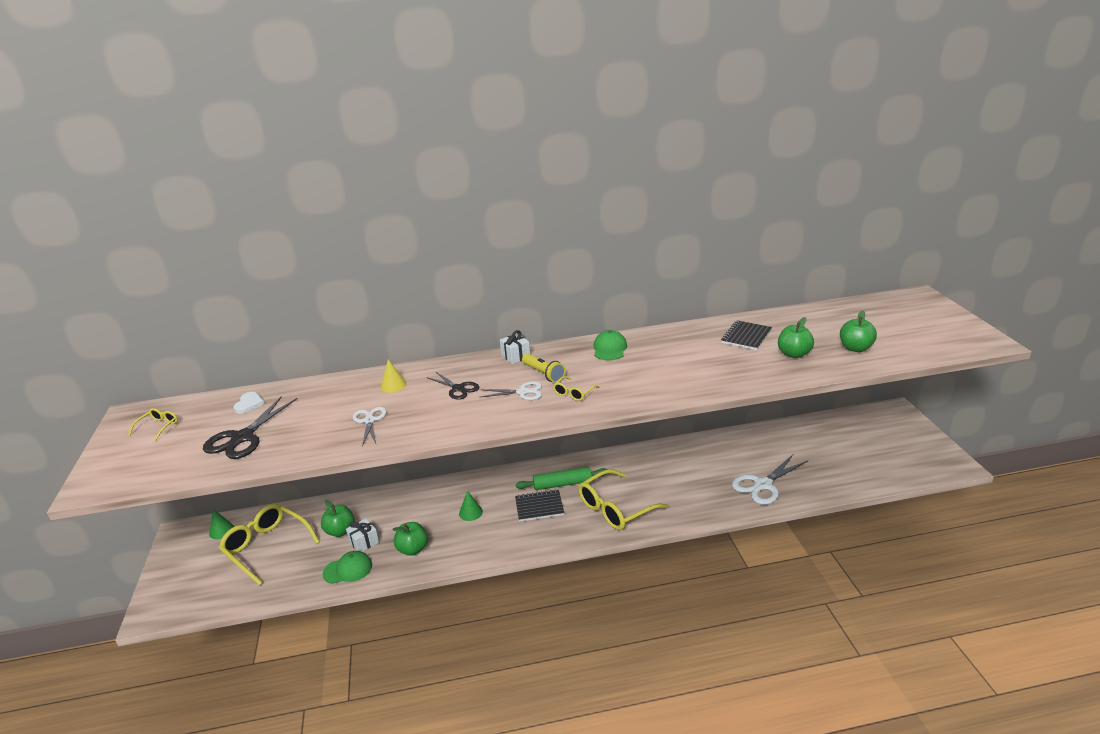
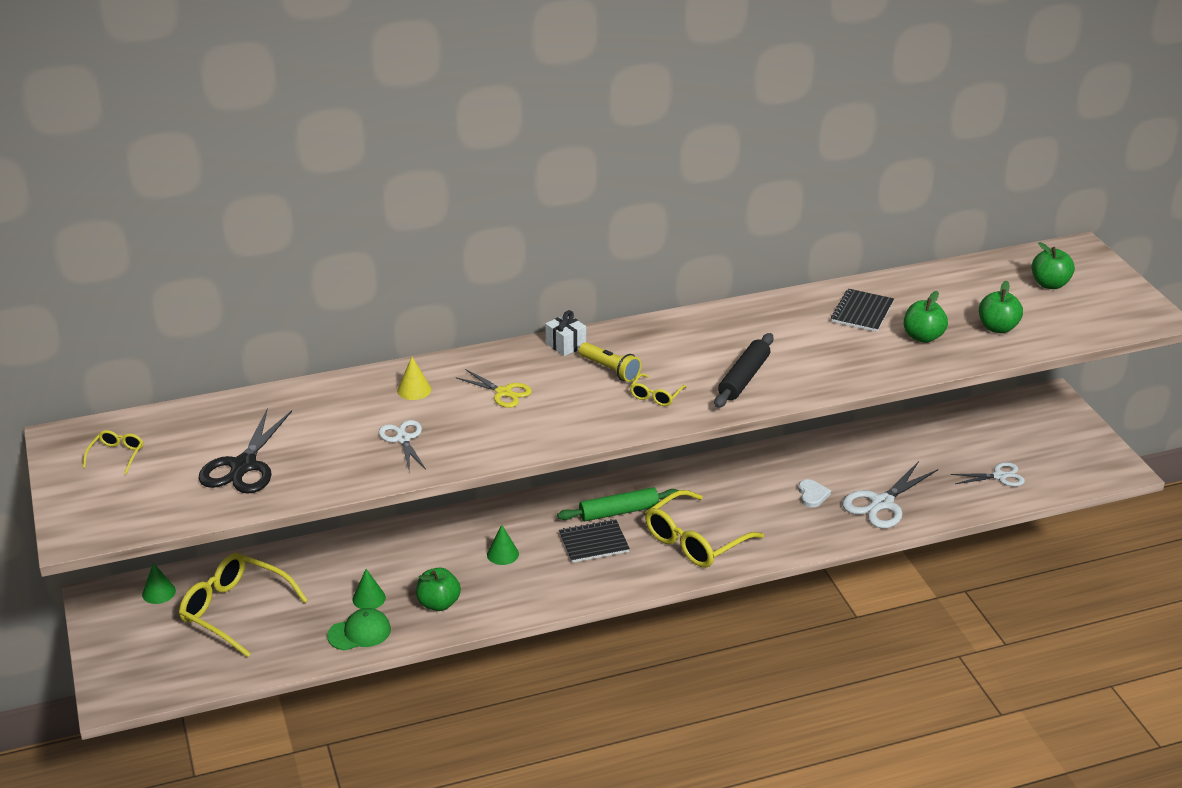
camera: 10 degrees left, 5 degrees up
white heart [233,392,264,414] -> white heart moved to [798,479,831,508]
green apple [321,500,355,537] -> green apple moved to [1031,242,1075,289]
white gift [346,519,379,552] -> green cone [352,569,386,609]
black scissors [428,372,479,400] -> yellow scissors [457,369,532,408]
white scissors [479,381,542,400] -> white scissors moved to [951,462,1025,486]
green cap [594,330,627,360] -> none
none -> black rolling pin [714,333,774,408]

